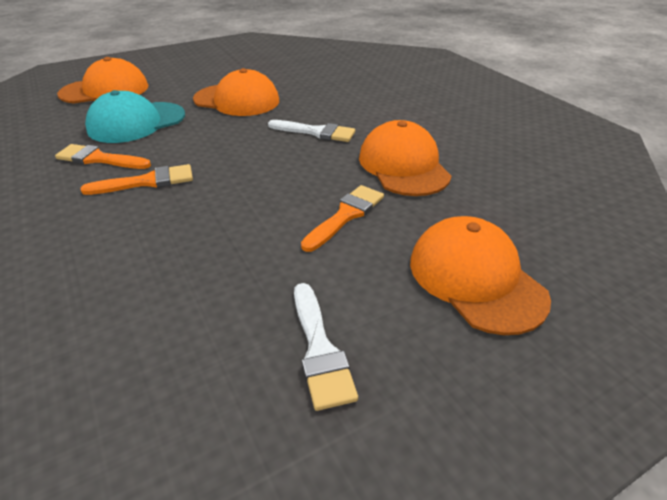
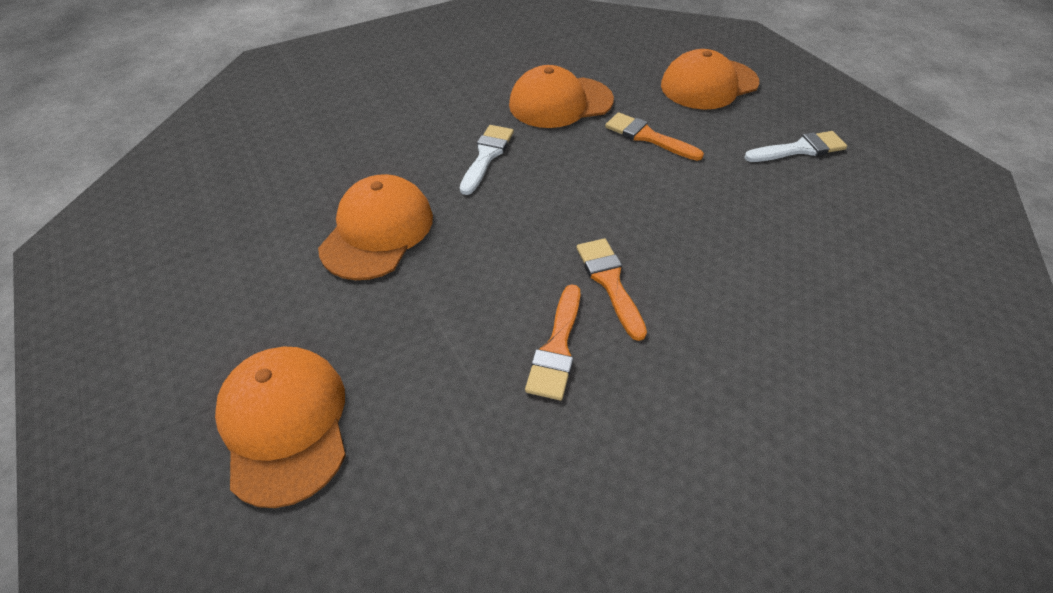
camera: 90 degrees left, 10 degrees up
turquoise cap [85,90,185,143] -> none

